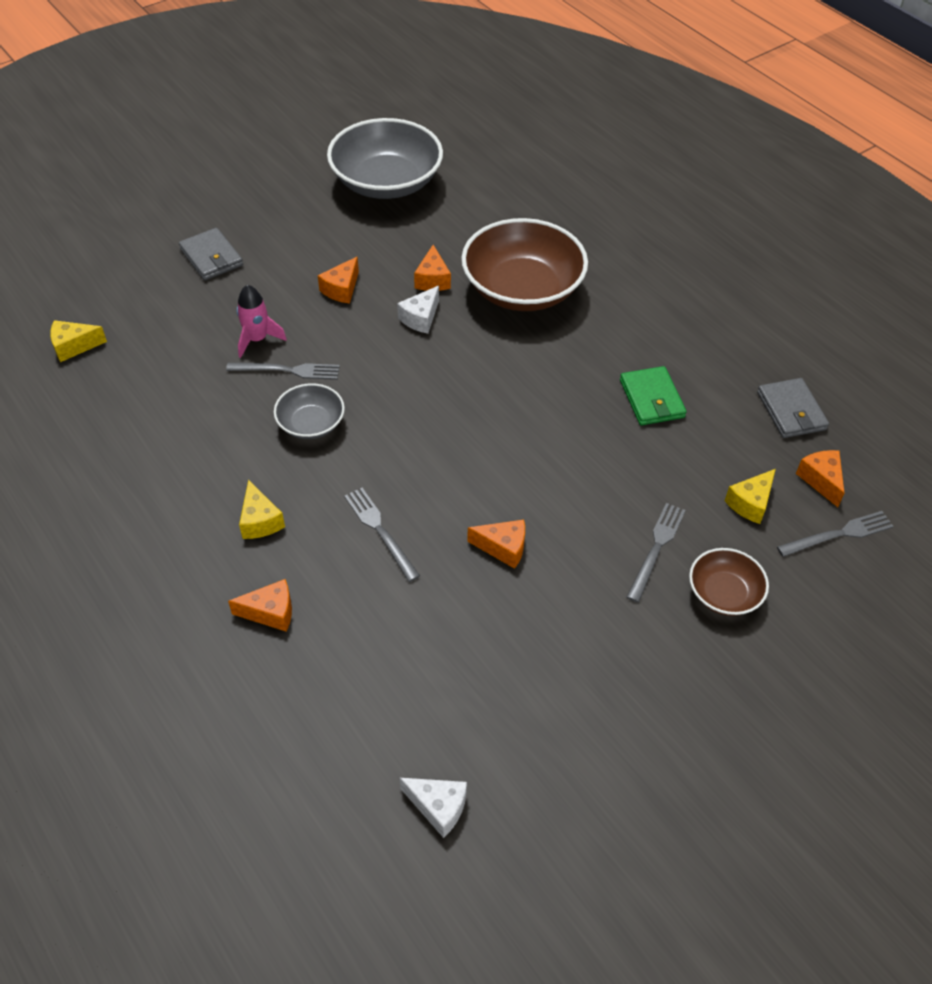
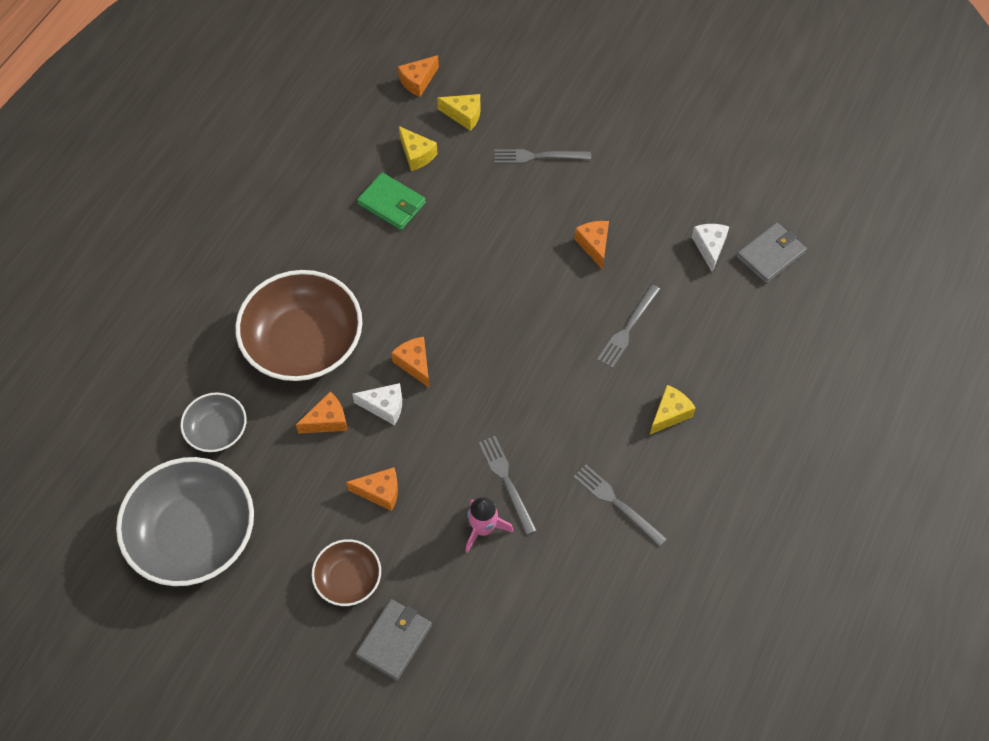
camera: 115 degrees left, 10 degrees up
yellow cheese [50,320,107,362] -> yellow cheese moved to [399,126,438,171]
orange cheese [228,579,292,632] -> orange cheese moved to [391,337,430,388]
grey bowl [274,383,345,439] -> grey bowl moved to [180,392,247,452]
white cheese [400,778,467,838] -> white cheese moved to [692,224,729,272]
green wallet [620,366,687,425] -> green wallet turned 75 degrees clockwise [357,173,426,230]
brown bowl [689,548,769,616] -> brown bowl moved to [312,539,381,606]
grey wallet [757,378,829,438] -> grey wallet moved to [736,222,807,284]
grey fork [777,511,894,557] -> grey fork moved to [574,465,667,547]

